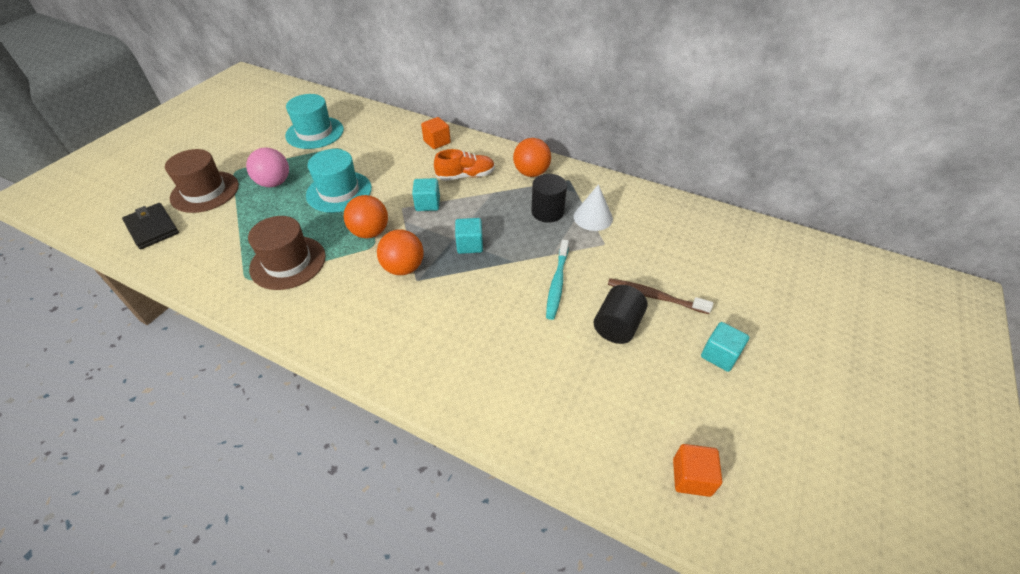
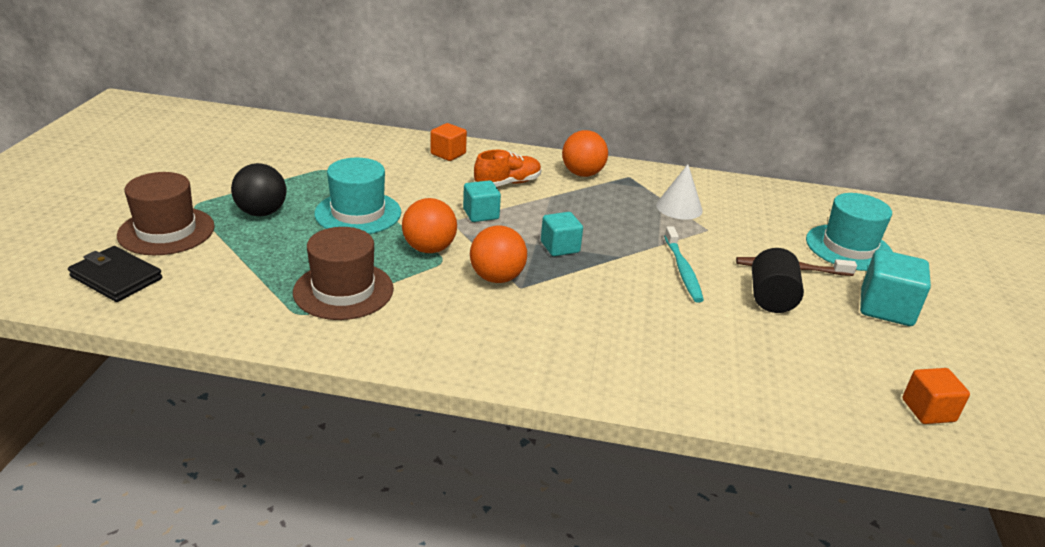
camera: 20 degrees left, 15 degrees down
pink ball [246,148,289,187] -> black ball [231,163,286,216]
turquoise hat [285,94,344,149] -> turquoise hat moved to [806,193,893,271]
black cylinder [531,174,567,223] -> none
turquoise cube [701,322,749,372] -> turquoise cube [860,249,931,326], size x1.52

